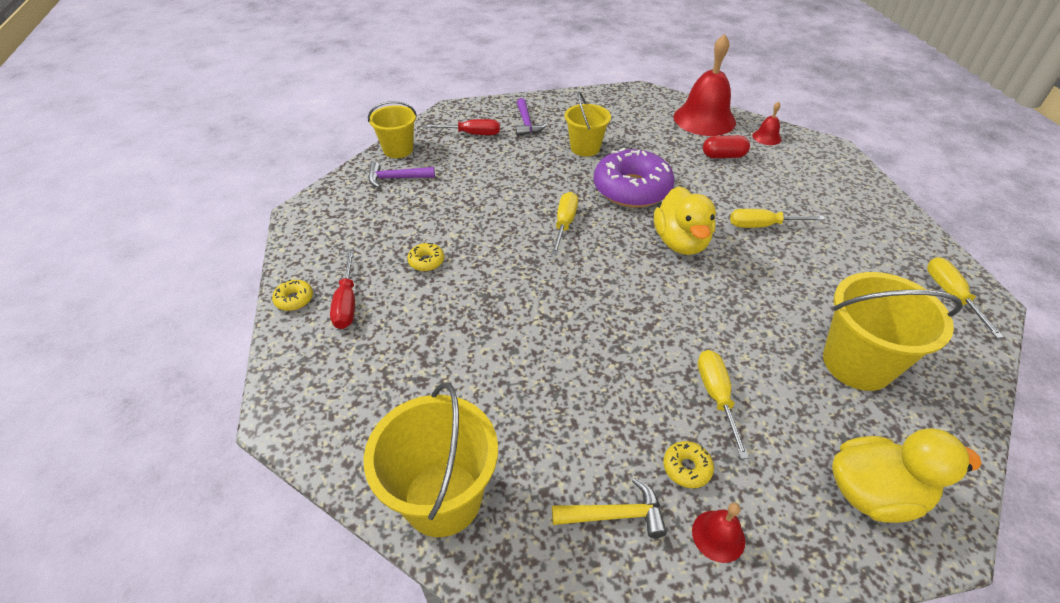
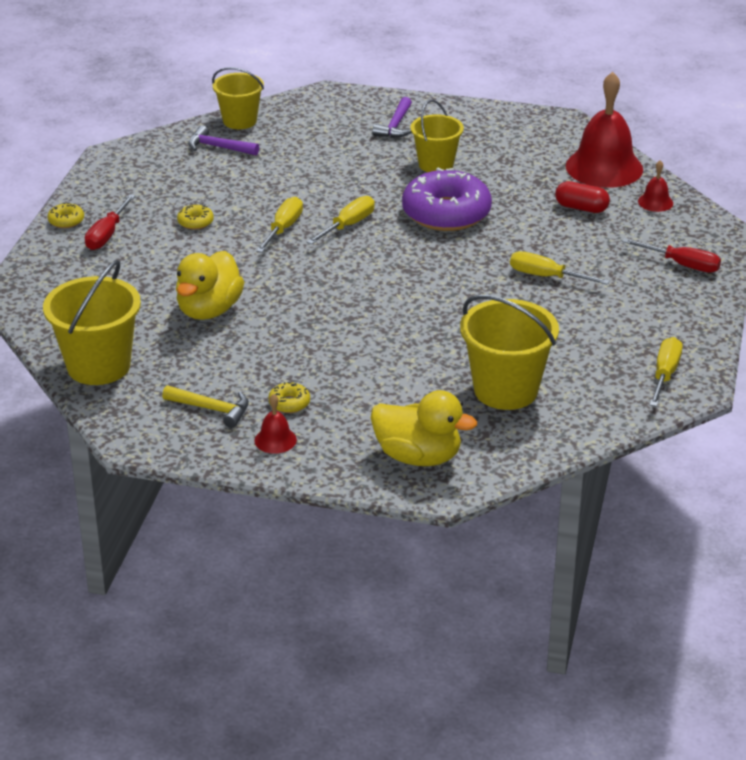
camera: 25 degrees right, 10 degrees down
red screwdriver [423,119,500,135] -> red screwdriver moved to [622,238,721,273]
yellow duck [654,186,716,255] -> yellow duck moved to [176,251,244,320]
yellow screwdriver [698,350,749,459] -> yellow screwdriver moved to [256,197,303,253]

